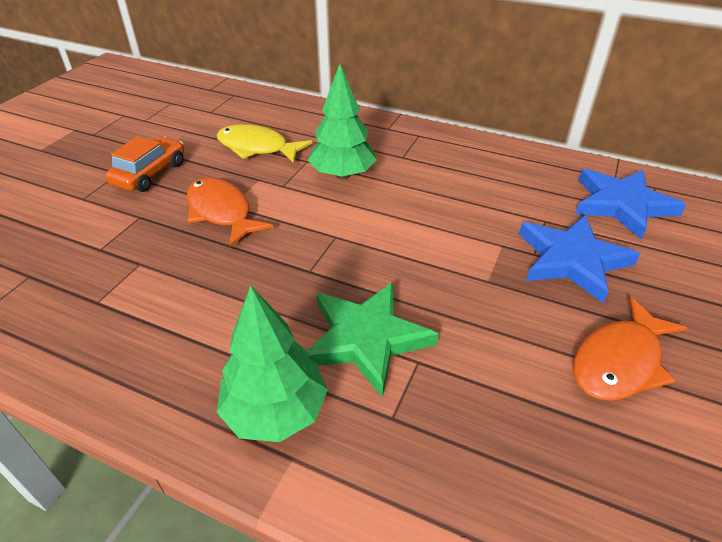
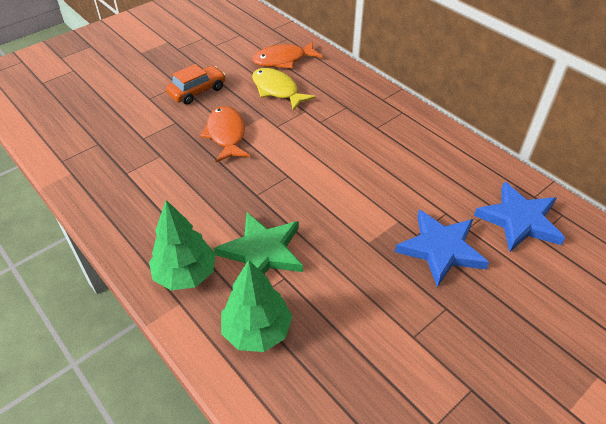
camera: 25 degrees right, 5 degrees up
green tree [308,64,377,179] -> green tree moved to [221,260,293,352]
orange fish [573,297,687,401] -> orange fish moved to [252,41,323,68]

